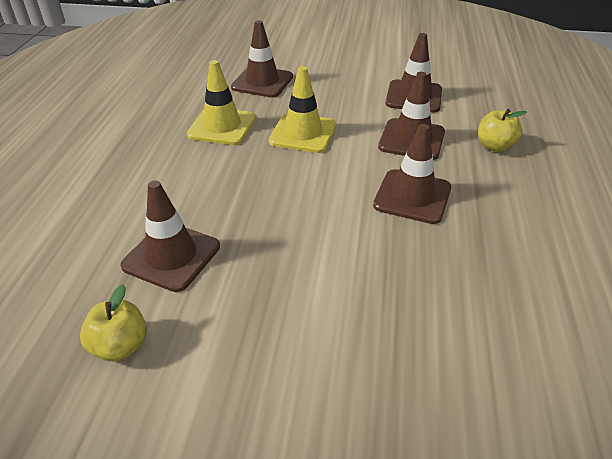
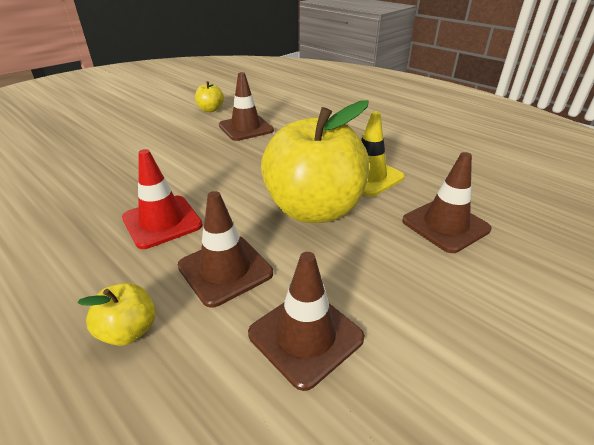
camera: 125 degrees right, 5 degrees down
yellow traffic cone [269,66,336,153] -> yellow apple [261,100,369,223]
brown traffic cone [373,124,451,224] -> red traffic cone [122,149,203,249]

